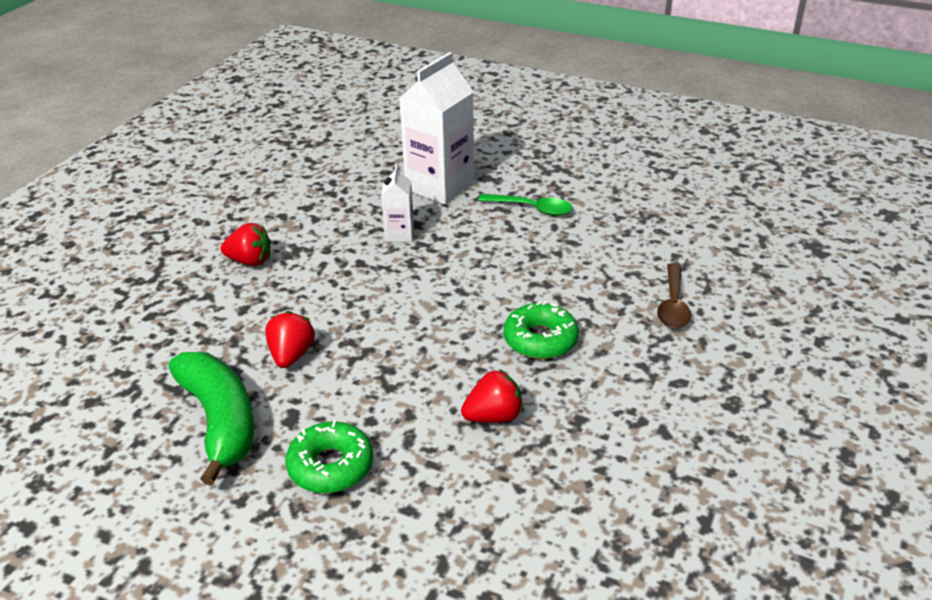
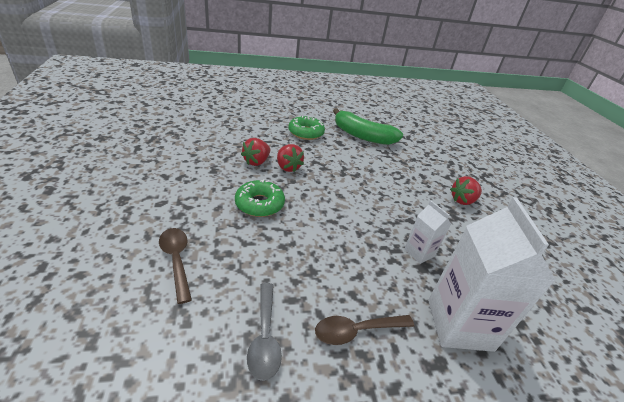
camera: 140 degrees right, 0 degrees up
red strawberry [265,311,315,368] -> red strawberry moved to [277,144,304,172]
green spoon [478,194,573,216] -> brown spoon [315,315,414,345]
none -> grey spoon [247,283,282,381]

